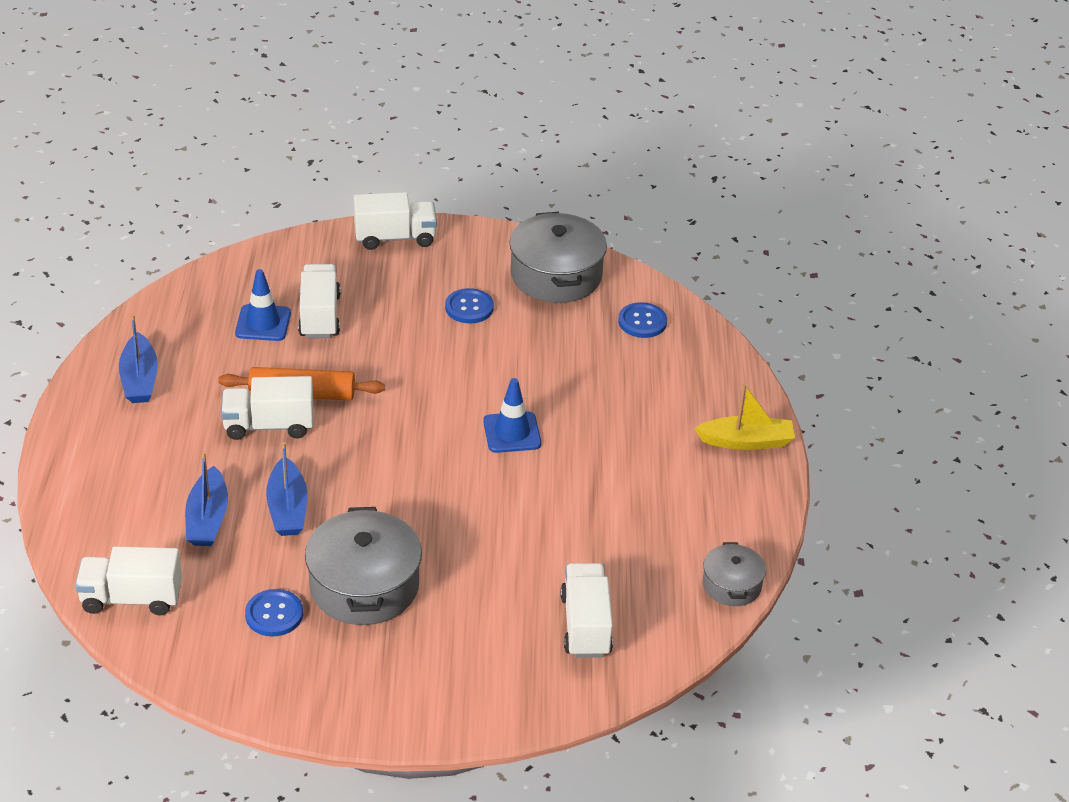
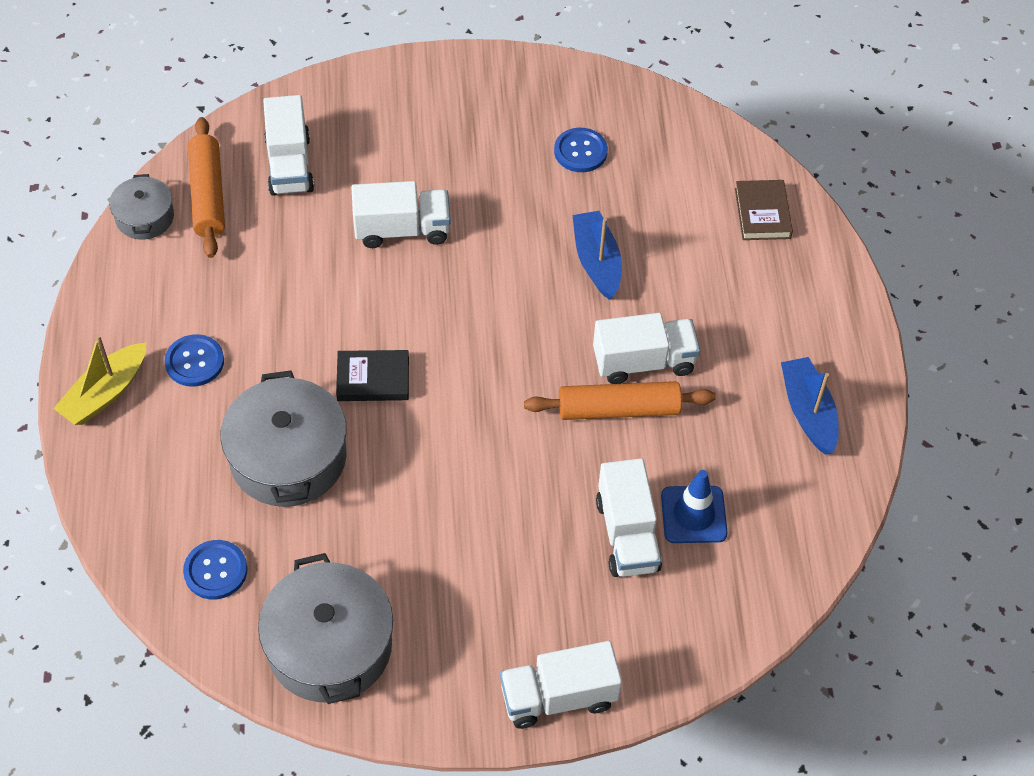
camera: 175 degrees right, 15 degrees up
white truck [75,546,182,615] -> white truck moved to [352,181,451,248]
blue boat [185,452,228,546] -> none
grey pot [305,507,422,625] -> grey pot moved to [220,371,347,507]
blue button [445,288,494,323] -> blue button moved to [165,334,224,387]
blue traffic cone [483,378,541,453] -> black book [336,350,409,401]
yellow boat [694,384,795,450] -> yellow boat turned 45 degrees counterclockwise [53,335,147,425]
none -> orange rolling pin [188,117,225,258]
none -> brown book [735,180,793,240]

